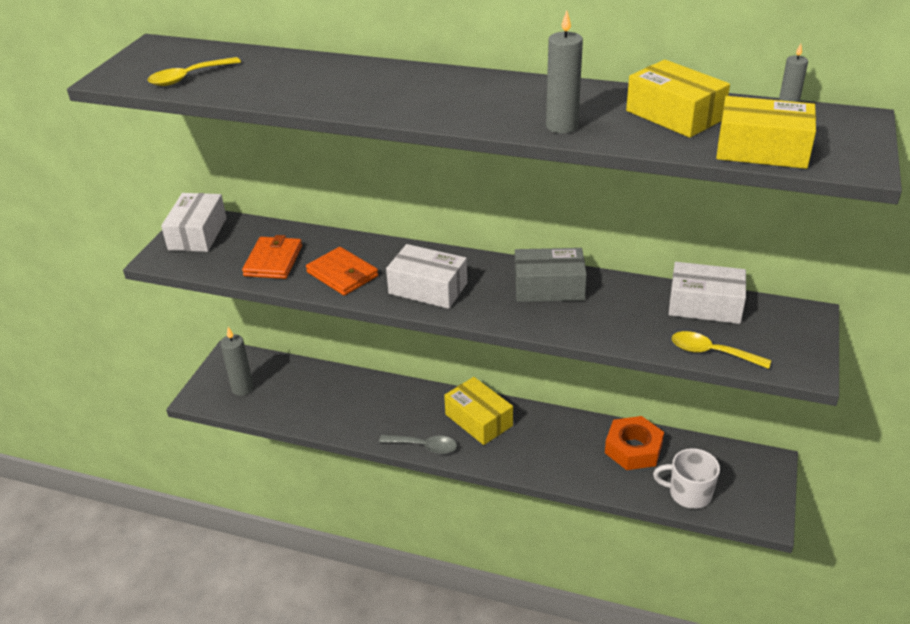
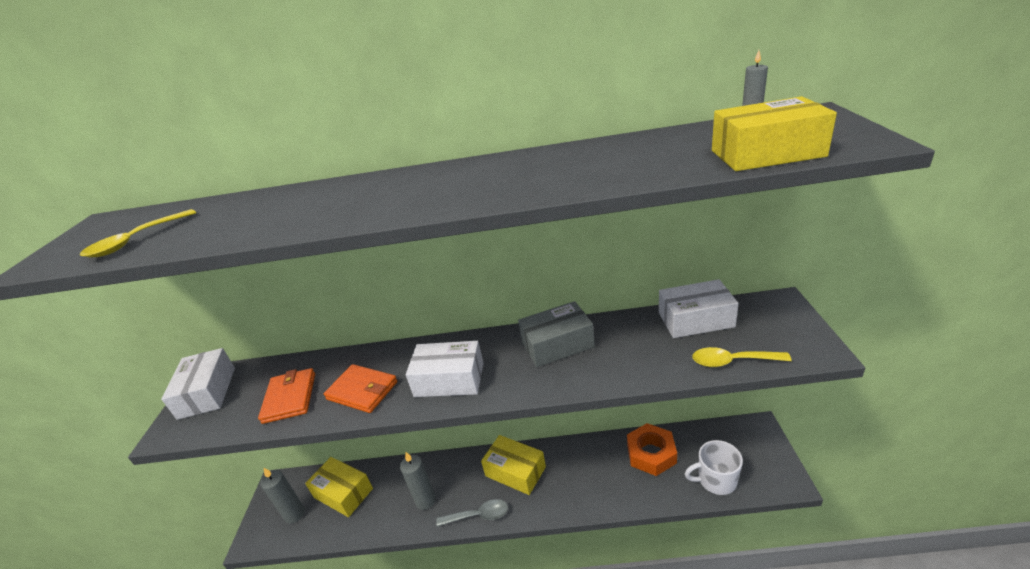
camera: 15 degrees left, 5 degrees down
grey candle [546,10,583,133] -> grey candle moved to [400,452,436,510]
yellow box [626,60,730,138] -> yellow box moved to [305,457,373,517]

